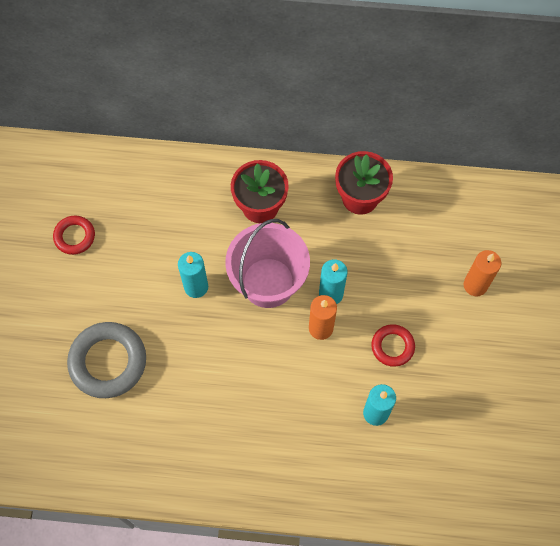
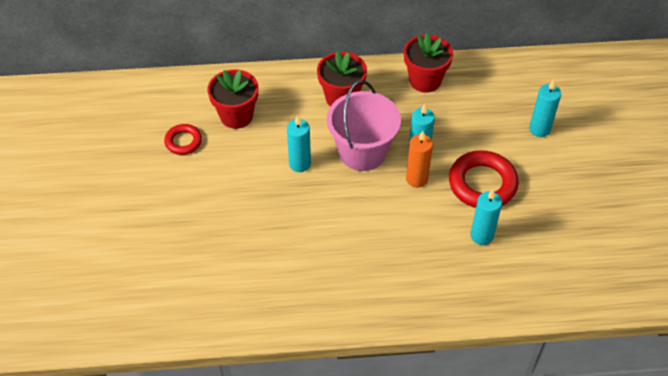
camera: 10 degrees left, 15 degrees down
grey ring [67,322,146,398] -> none
red ring [372,324,415,367] -> red ring [449,150,519,208], size x1.79
orange candle [464,250,501,296] -> turquoise candle [529,80,561,137]
none -> red flower pot [207,69,258,129]

